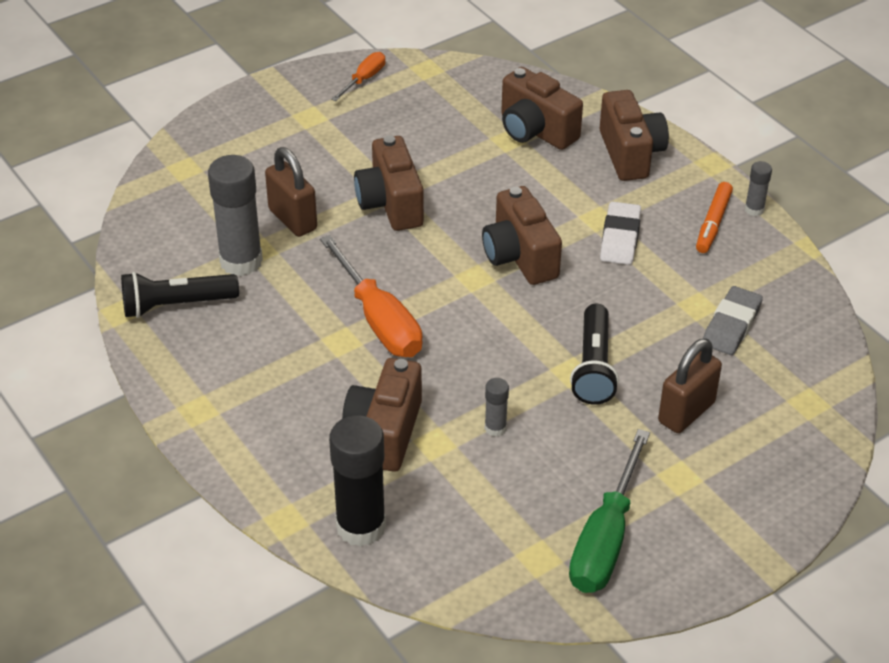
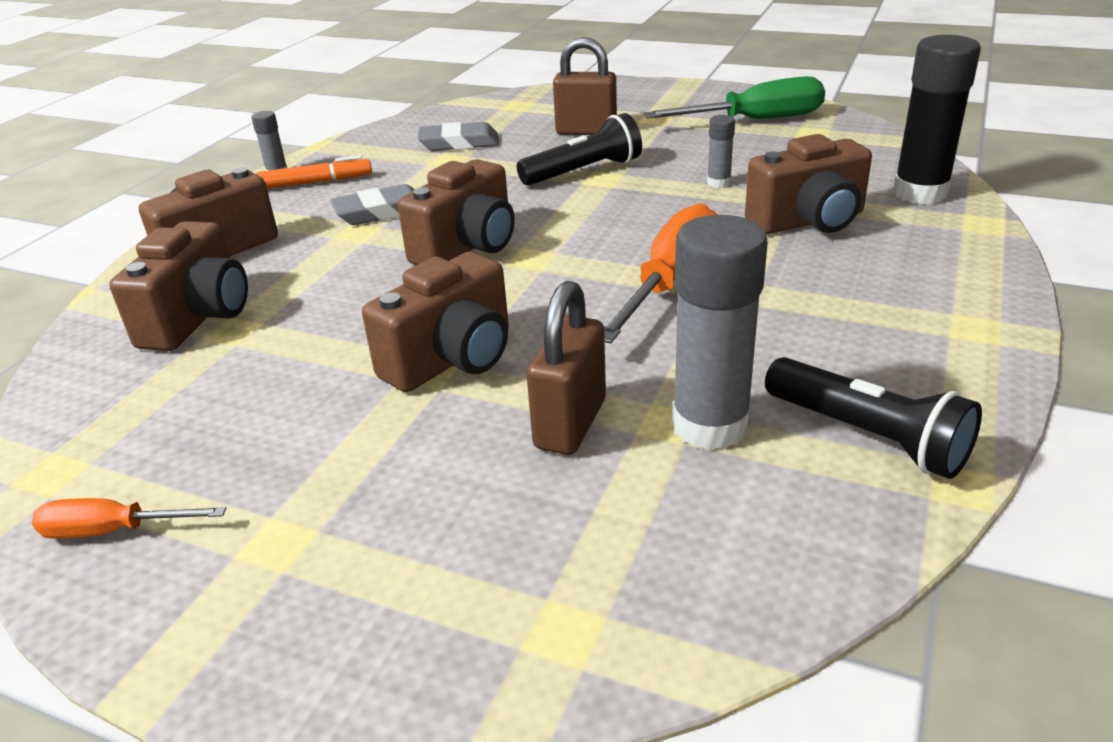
camera: 120 degrees left, 10 degrees down
white eraser [600,202,641,265] -> grey eraser [330,184,415,225]

